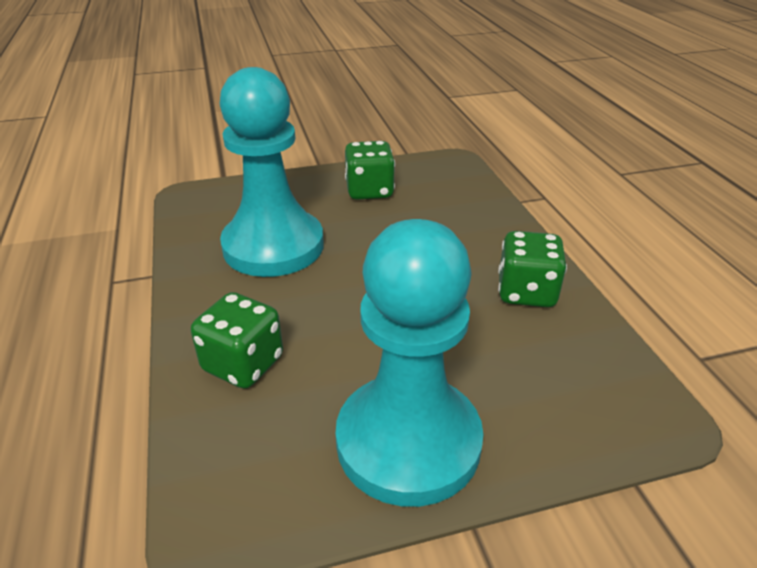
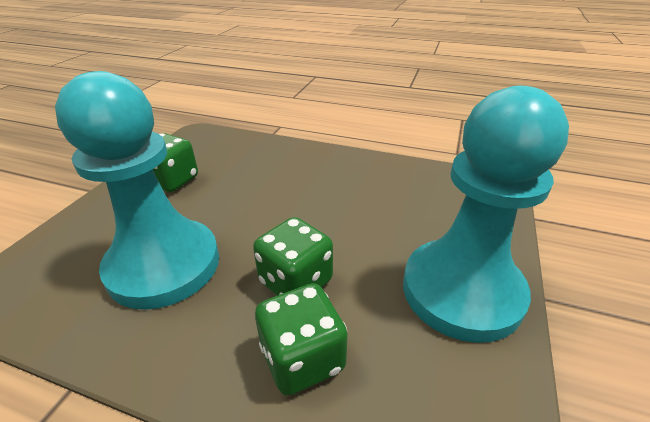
camera: 55 degrees left, 0 degrees up
green dice [498,231,567,307] -> green dice moved to [253,217,333,296]

